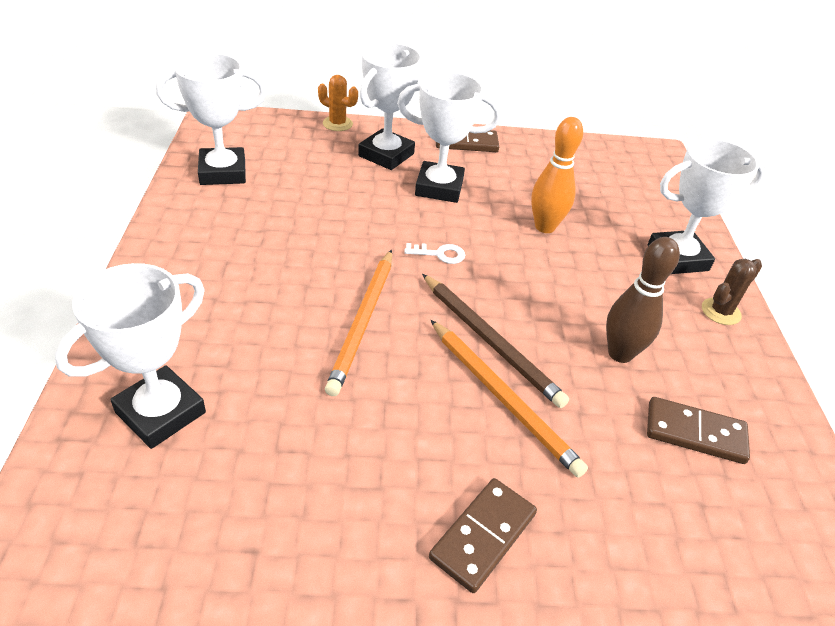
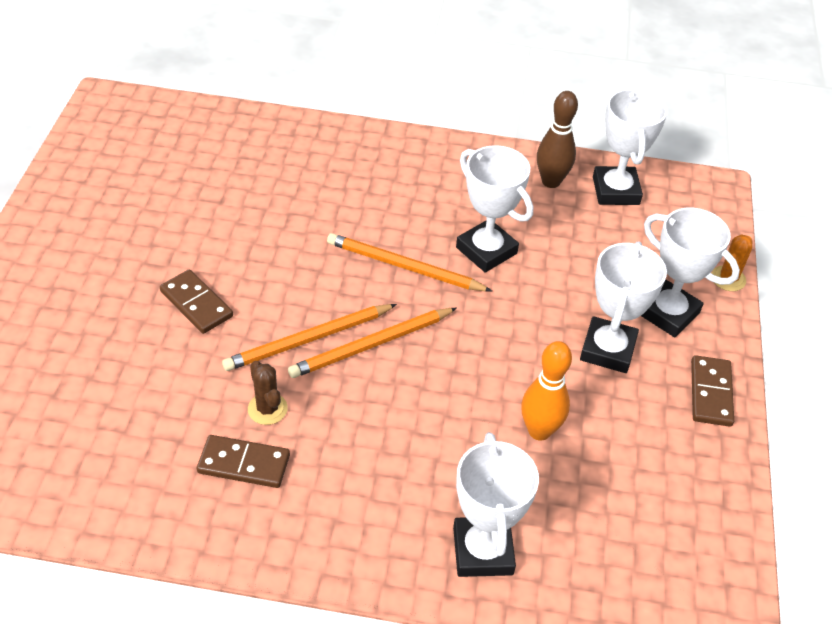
camera: 100 degrees right, 5 degrees up
white trophy [55,263,206,449] -> white trophy moved to [456,145,533,273]
white key [404,243,465,264] -> none
brown pencil [422,274,569,408] -> orange pencil [288,308,457,378]
brown bowling pin [606,237,680,363] -> brown bowling pin moved to [537,91,578,188]
brown domino [647,397,750,464] -> brown domino turned 75 degrees clockwise [197,435,290,488]
brown cactus [702,259,762,325] -> brown cactus moved to [248,361,288,425]

